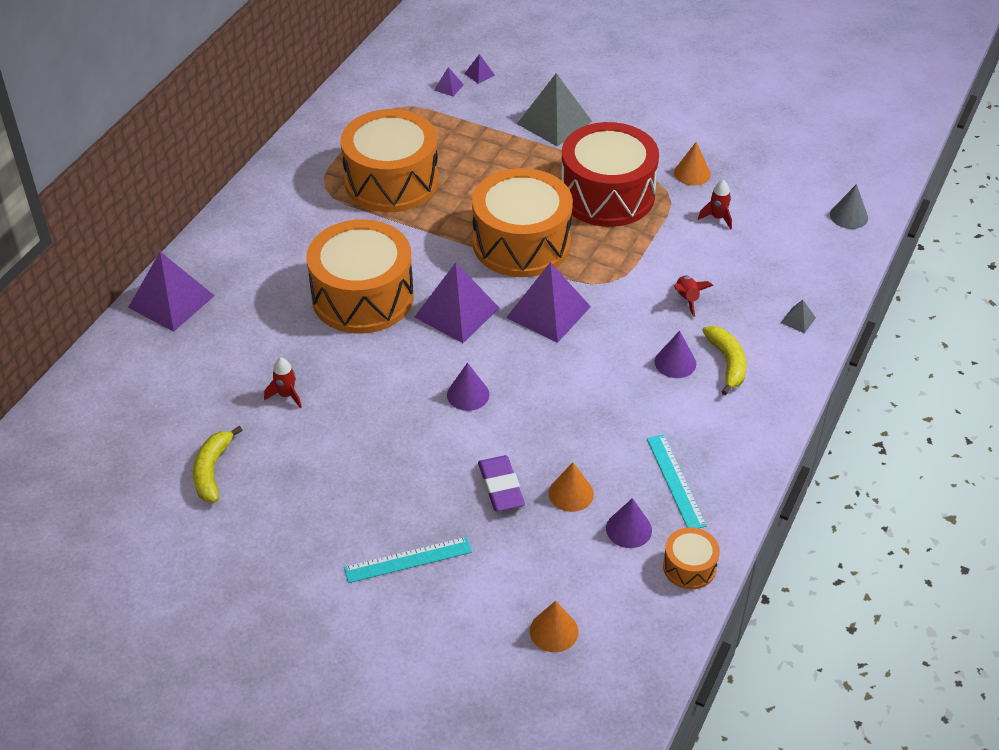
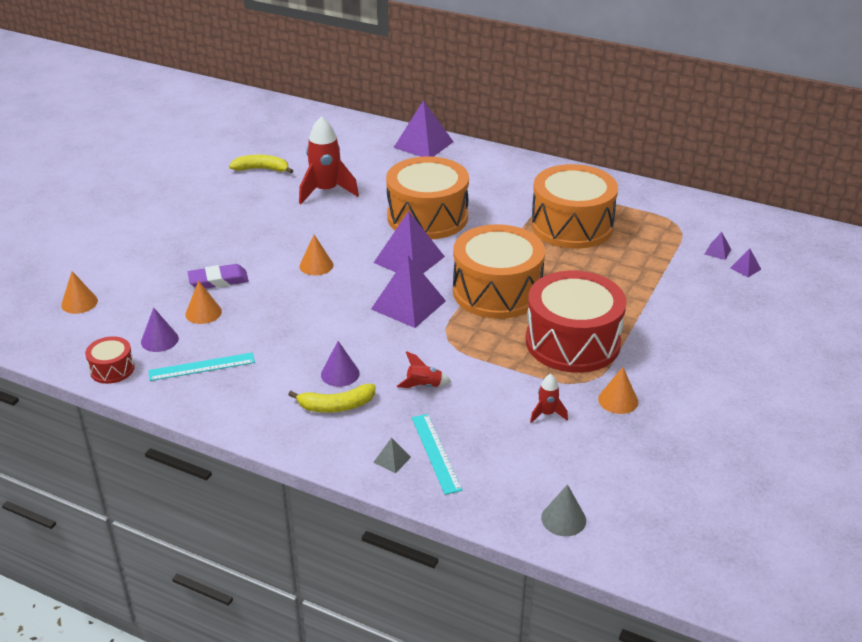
camera: 90 degrees right, 10 degrees down
red rocket [264,358,302,408] -> red rocket [299,116,359,204], size x2.07
turquoise ruler [344,537,472,583] -> turquoise ruler moved to [412,414,462,495]
purple cone [447,363,489,411] -> orange cone [299,235,333,275]
grey pyramid [517,73,592,146] -> none
orange drum [663,527,720,589] -> red drum [85,336,135,384]

